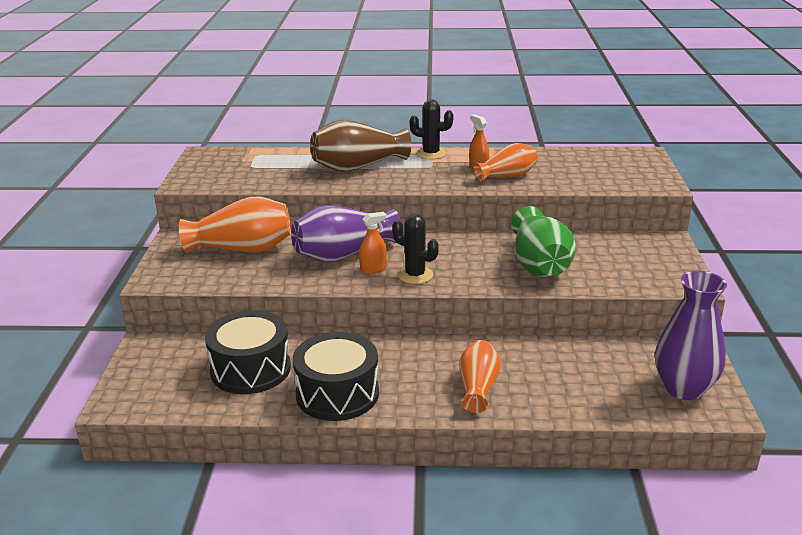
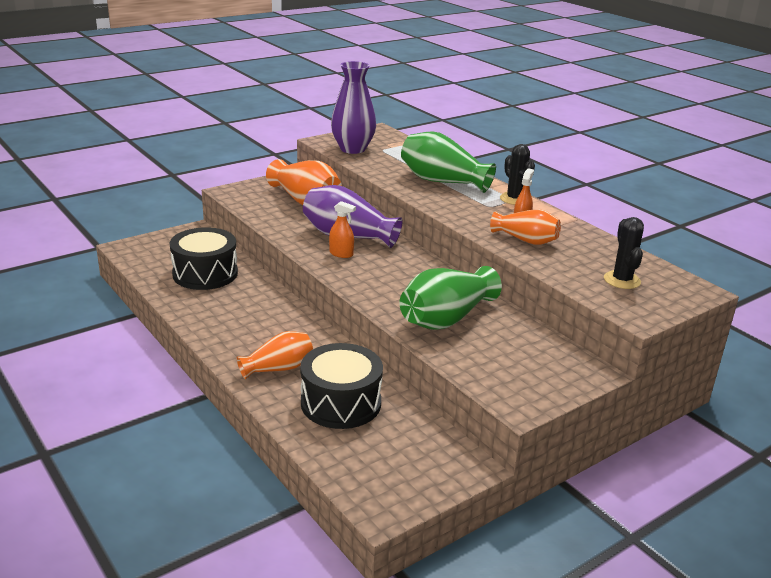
camera: 50 degrees right, 0 degrees up
black drum [293,332,379,421] -> black drum moved to [300,343,383,429]
brown vase [310,120,411,172] -> green vase [401,131,496,193]
black cactus [392,214,439,284] -> black cactus moved to [604,217,644,289]
purple vase [655,271,727,400] -> purple vase moved to [331,61,376,154]

